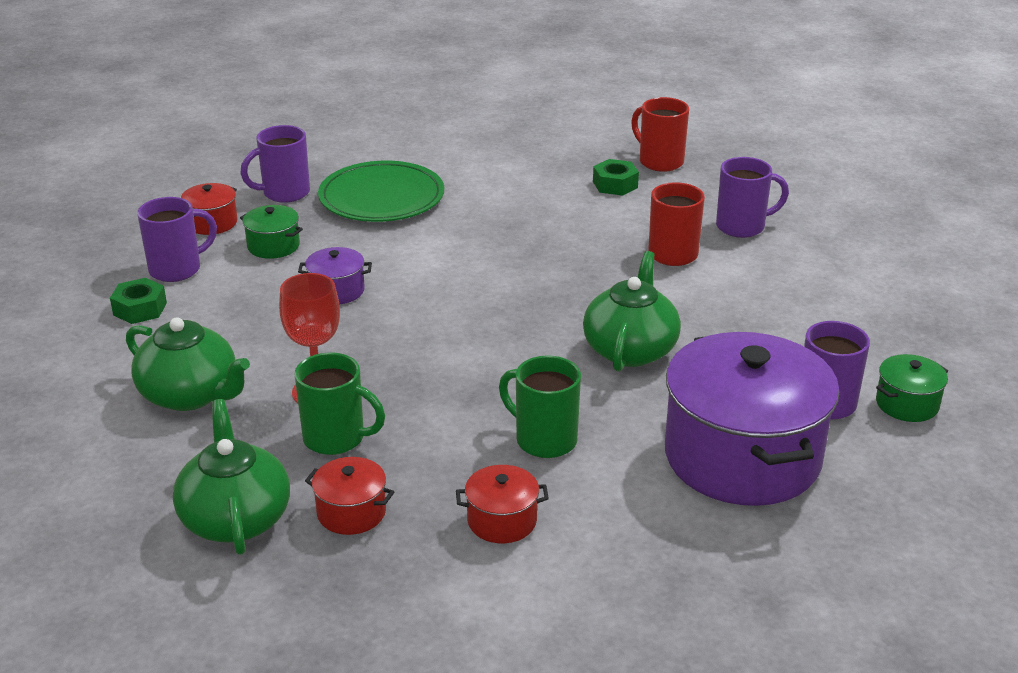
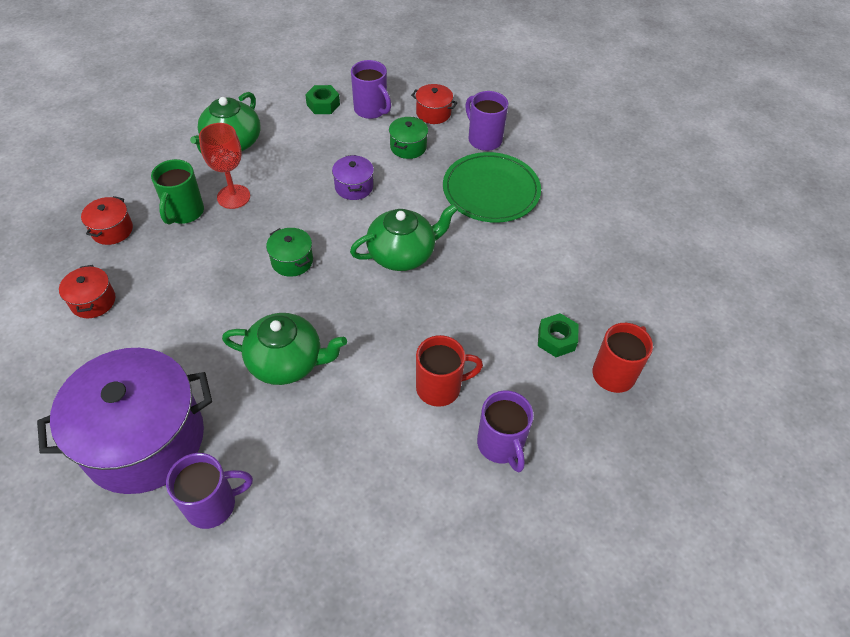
camera: 80 degrees right, 20 degrees up
green teapot [173,399,290,555] -> green teapot moved to [350,203,458,271]
green mug [499,355,581,458] -> none
green pot [876,354,948,422] -> green pot moved to [266,228,313,277]

